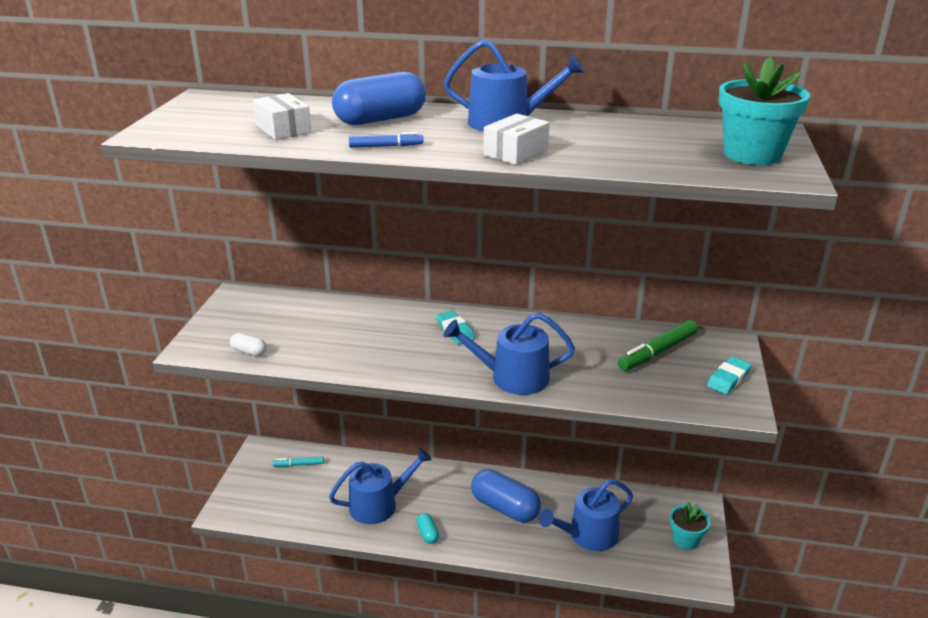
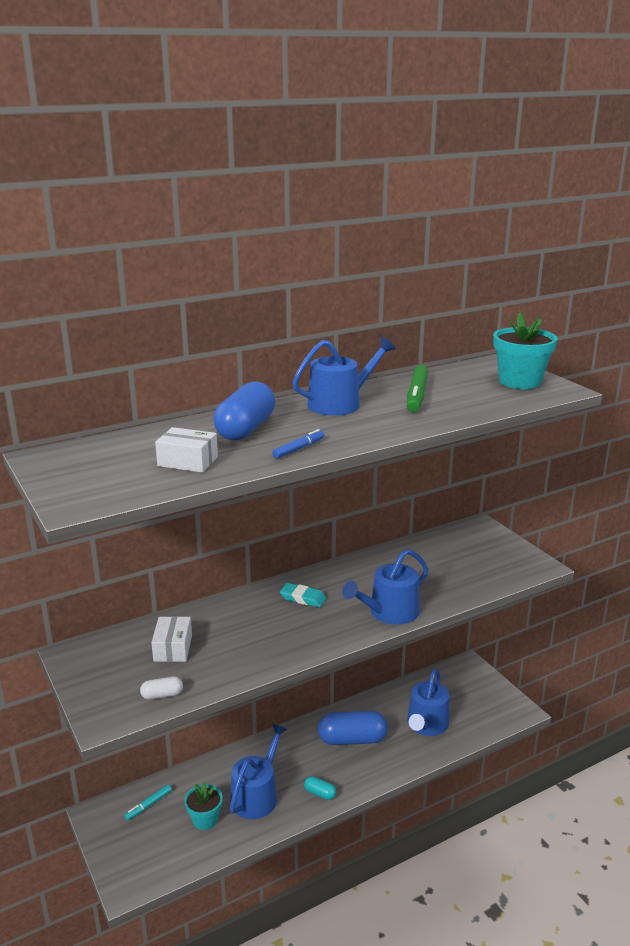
camera: 40 degrees left, 5 degrees down
white box [483,114,550,165] -> white box moved to [151,616,192,662]
green marker [618,320,698,371] -> green marker moved to [407,365,428,412]
turquoise flower pot [670,502,710,550] -> turquoise flower pot moved to [184,782,223,830]
turquoise eraser [707,357,751,394] -> none

